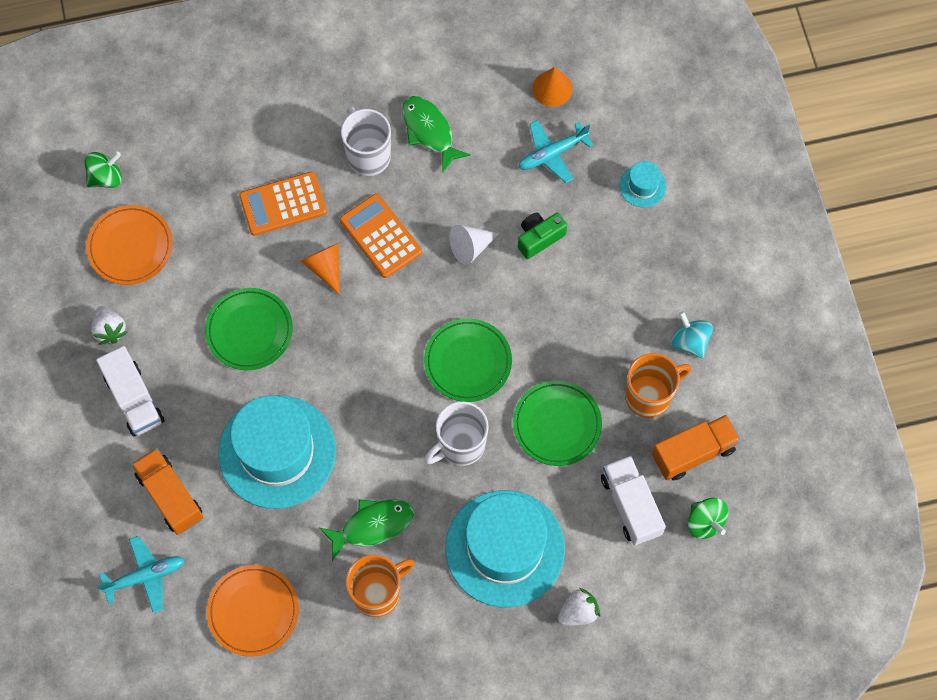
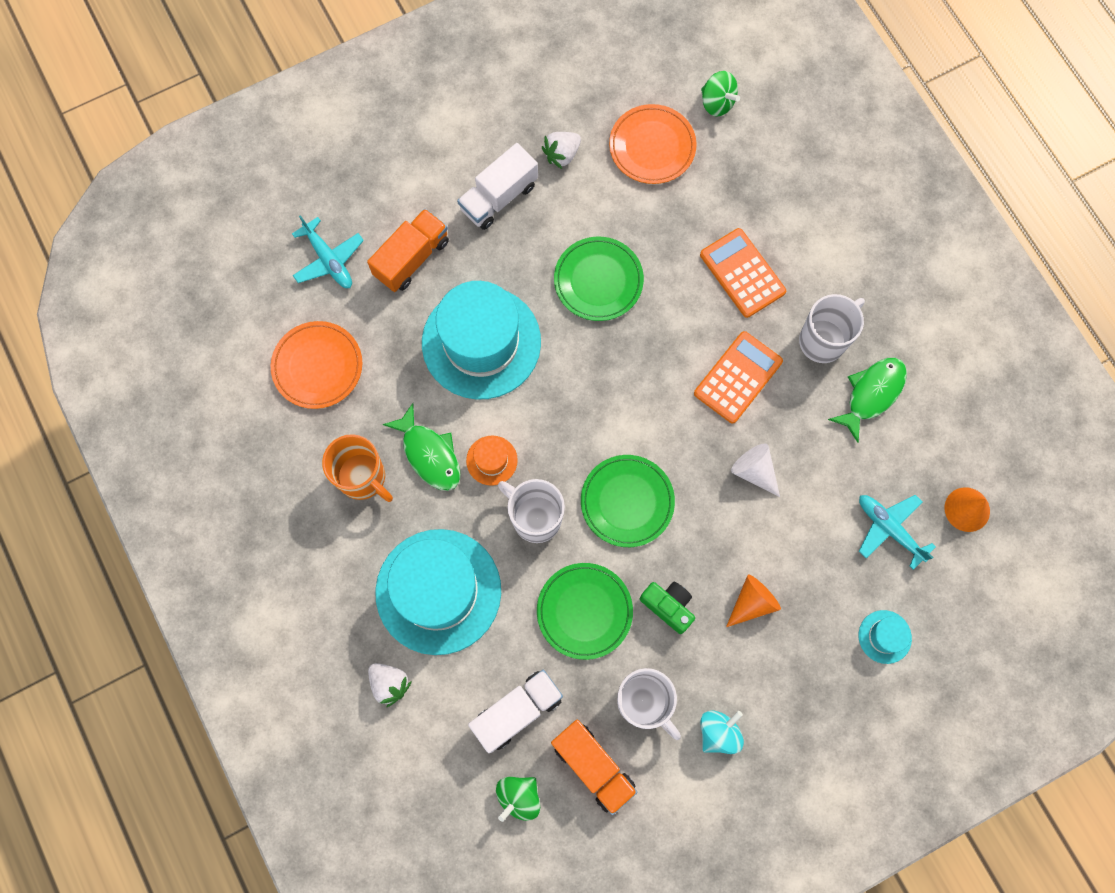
camera: 75 degrees right, 5 degrees up
orange cone [301,243,340,295] -> orange cone moved to [726,575,781,627]
green camera [518,212,567,259] -> green camera moved to [640,582,695,634]
orange mug [625,353,691,418] -> white mug [617,668,681,740]
none -> orange hat [466,436,518,486]

